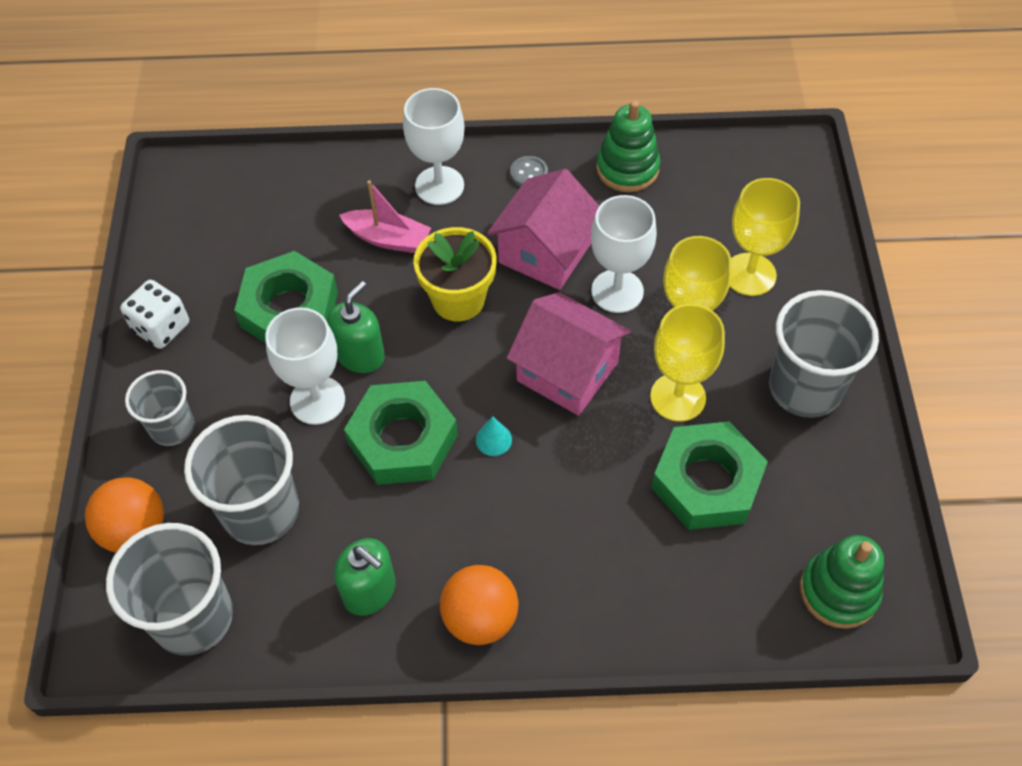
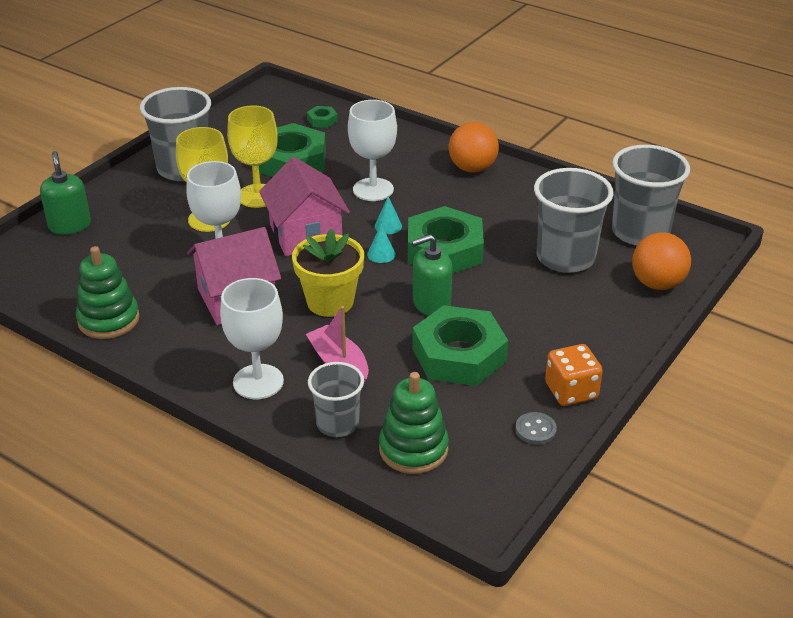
camera: 145 degrees left, 20 degrees down
white dice [120,280,189,349] -> orange dice [545,344,603,406]
grey cup [125,370,195,446] -> grey cup moved to [308,362,364,437]
white goblet [265,307,345,425] -> white goblet moved to [348,100,397,201]
green soap dispenser [334,538,396,616] -> green soap dispenser moved to [40,151,91,235]
grey button [510,156,548,186] -> grey button moved to [515,412,557,445]
yellow goblet [730,178,800,296] -> none
green stacking toy [800,535,884,629] -> green stacking toy moved to [379,372,449,474]
none -> green nut [307,106,338,128]
none -> turquoise cone [367,224,396,263]

